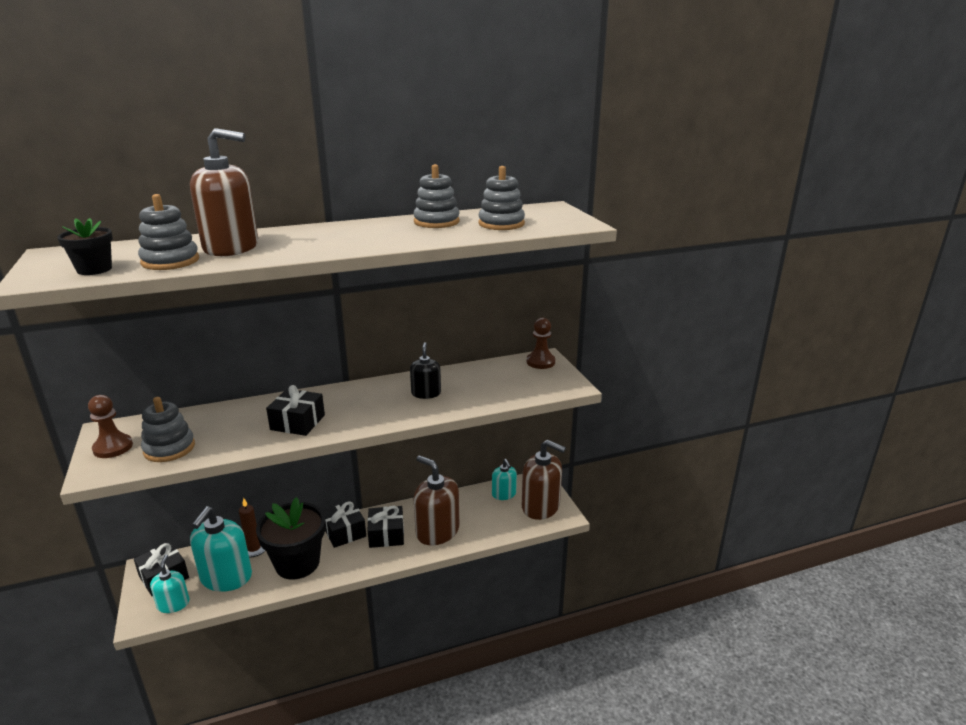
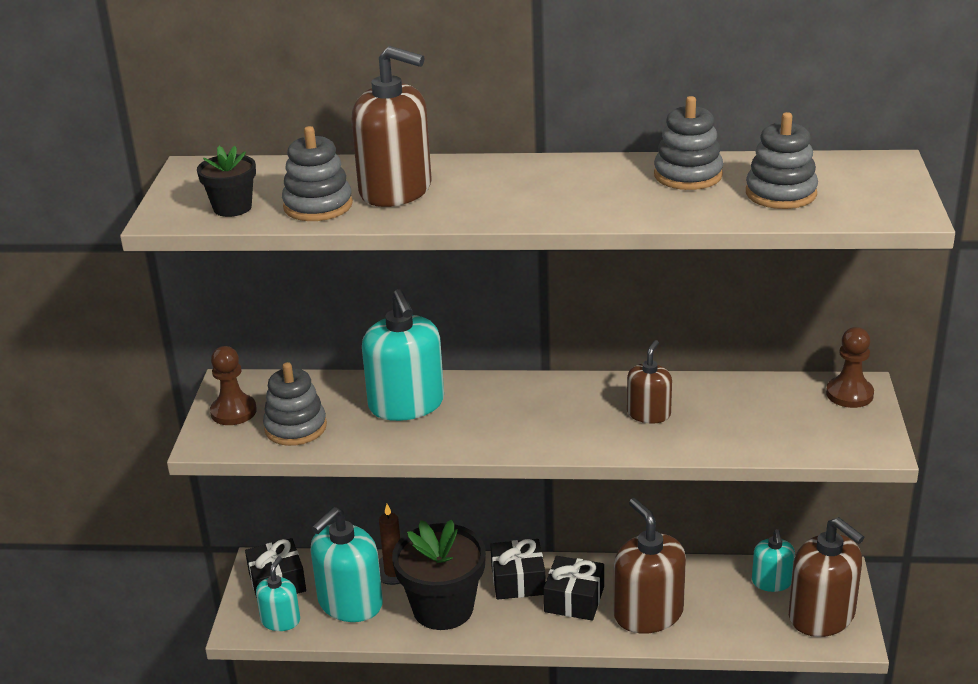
camera: 25 degrees right, 5 degrees up
black gift [266,385,325,436] -> none
black soap dispenser [410,342,441,399] -> brown soap dispenser [627,340,672,423]
none -> turquoise soap dispenser [362,289,444,421]

